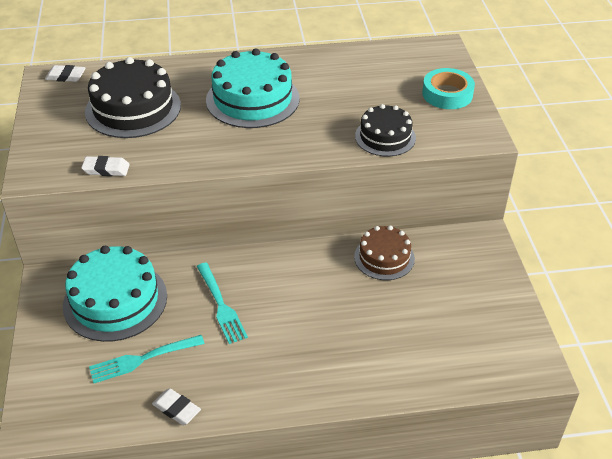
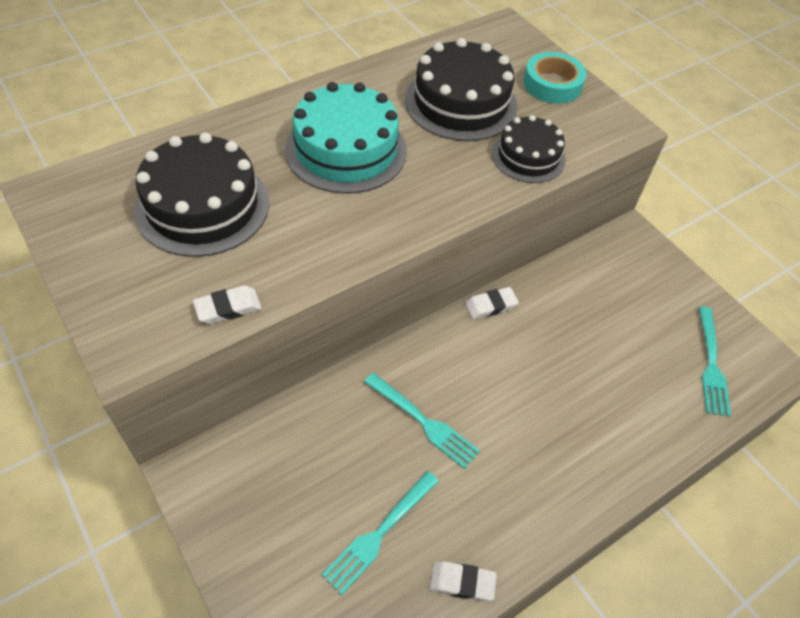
camera: 30 degrees left, 10 degrees up
white eraser [45,65,86,82] -> white eraser moved to [465,287,519,319]
turquoise cake [63,246,167,342] -> none
brown cake [354,226,415,280] -> none
none -> black cake [405,38,518,141]
none -> turquoise fork [699,307,731,417]

